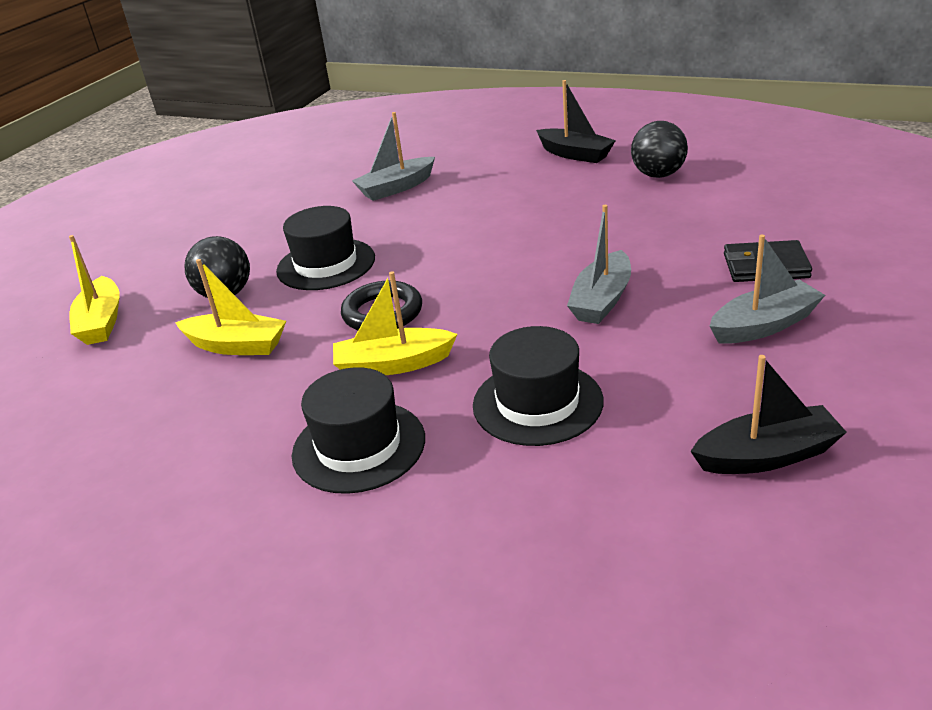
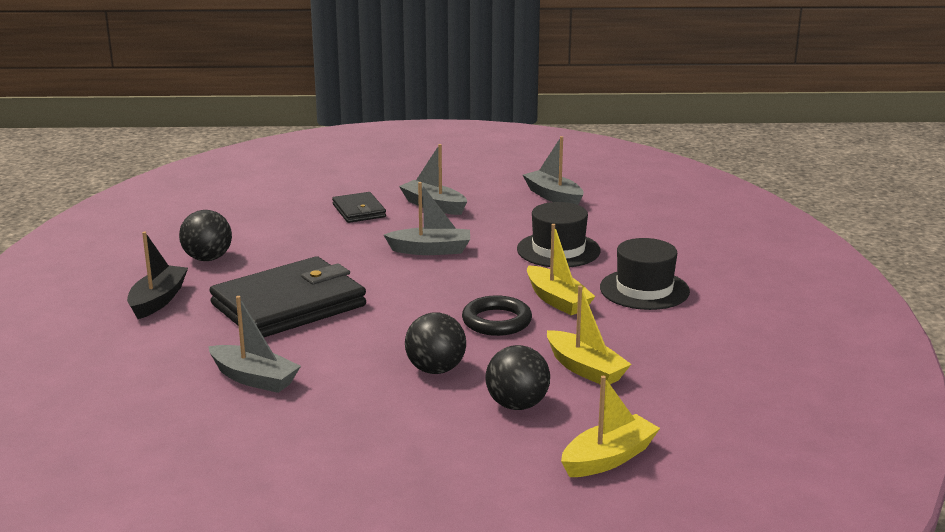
camera: 120 degrees left, 10 degrees down
yellow boat [175,259,286,355] -> yellow boat turned 150 degrees clockwise [547,285,631,385]
black hat [276,206,375,290] -> black ball [405,312,466,374]
black boat [691,355,847,474] -> grey boat [523,136,584,205]
none -> black wallet [210,256,366,337]

